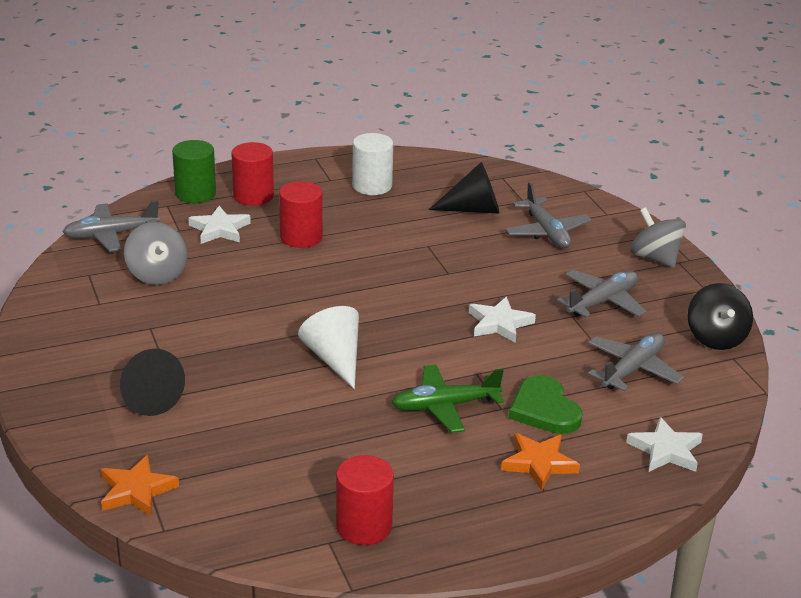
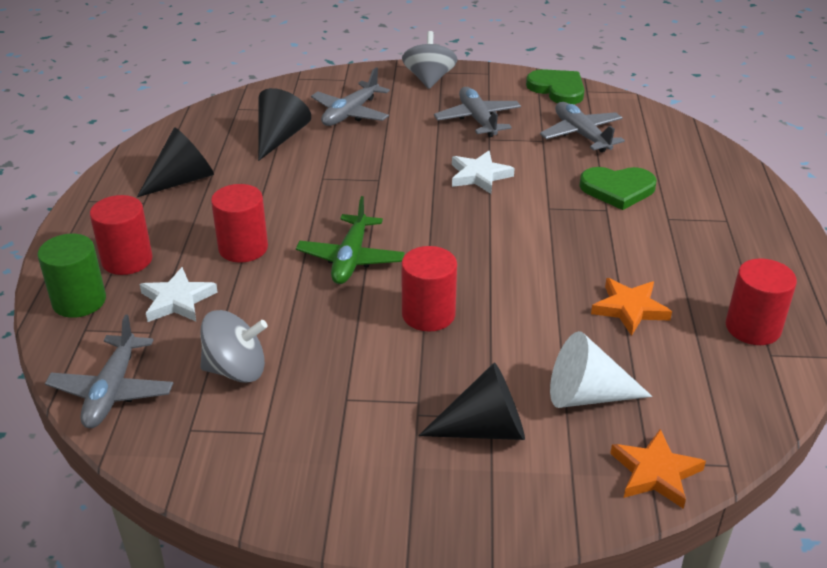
camera: 65 degrees left, 5 degrees up
white cone [298,306,359,389] -> white cone moved to [550,331,652,408]
white cylinder [352,133,393,195] -> black cone [137,127,214,197]
green plane [392,365,504,433] -> green plane moved to [296,196,405,284]
orange star [501,433,580,491] -> orange star moved to [591,278,672,336]
grey plane [505,182,591,248] -> grey plane turned 120 degrees clockwise [311,67,390,126]
white star [626,417,703,472] -> none
grey spinning top [630,207,686,268] -> grey spinning top turned 105 degrees clockwise [402,31,458,89]
black spinning top [688,283,753,350] -> green heart [526,69,585,104]
none -> red cylinder [401,246,457,331]

